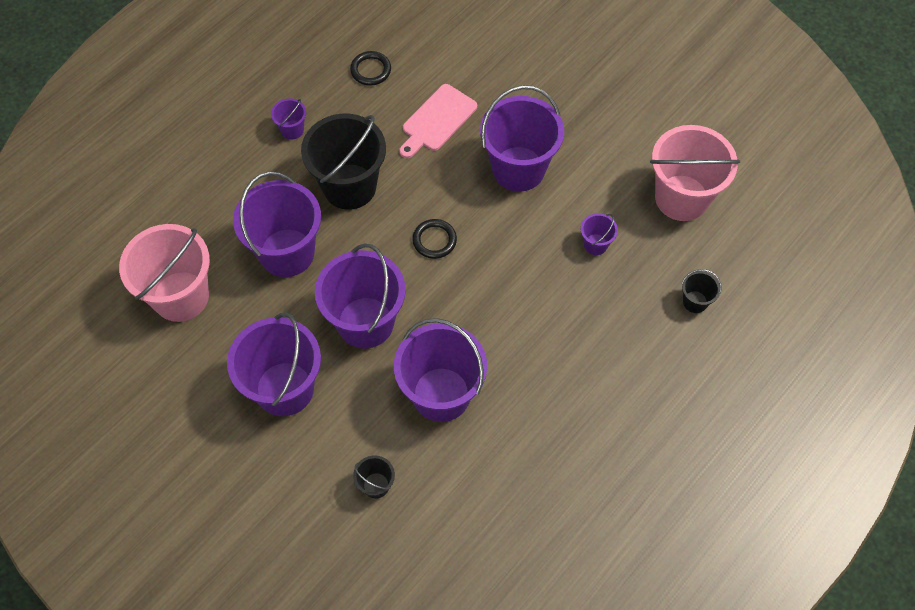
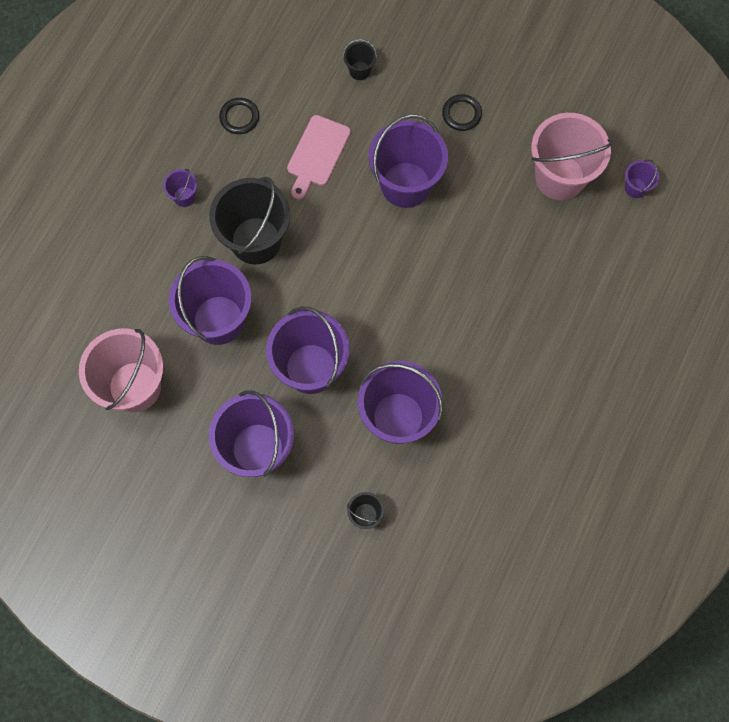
camera: 15 degrees left, 10 degrees up
black ring [412,219,457,259] -> black ring moved to [442,94,482,131]
purple bucket [581,213,618,255] -> purple bucket moved to [625,160,659,198]
black bucket [682,269,722,313] -> black bucket moved to [343,39,377,80]

